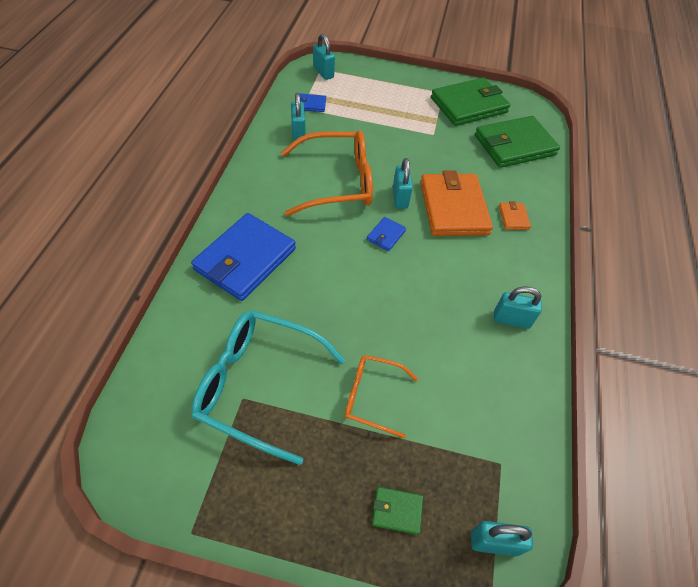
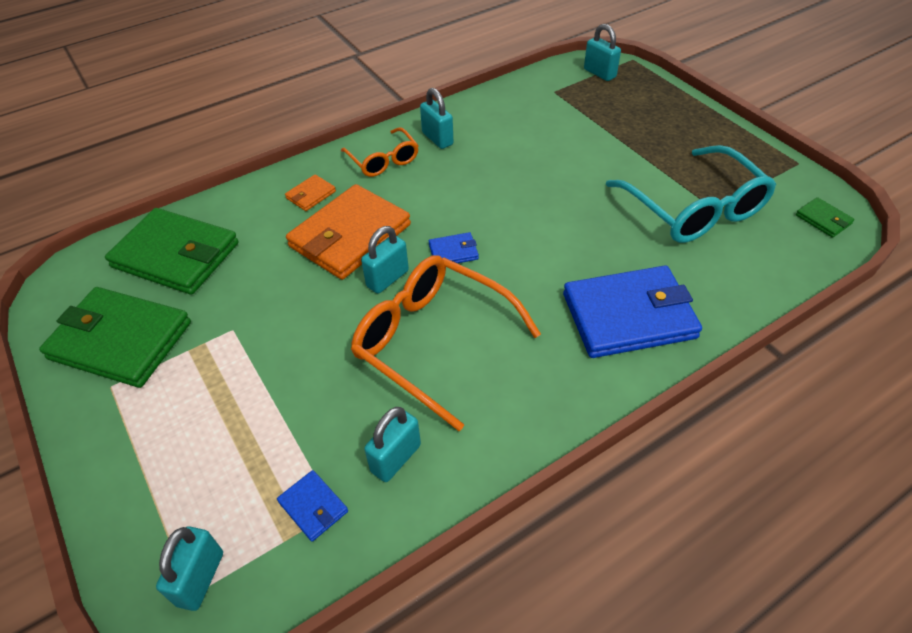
camera: 130 degrees left, 5 degrees down
orange glasses [345,355,418,438] -> orange glasses moved to [341,127,419,177]
green wallet [372,487,423,535] -> green wallet moved to [796,197,854,238]

